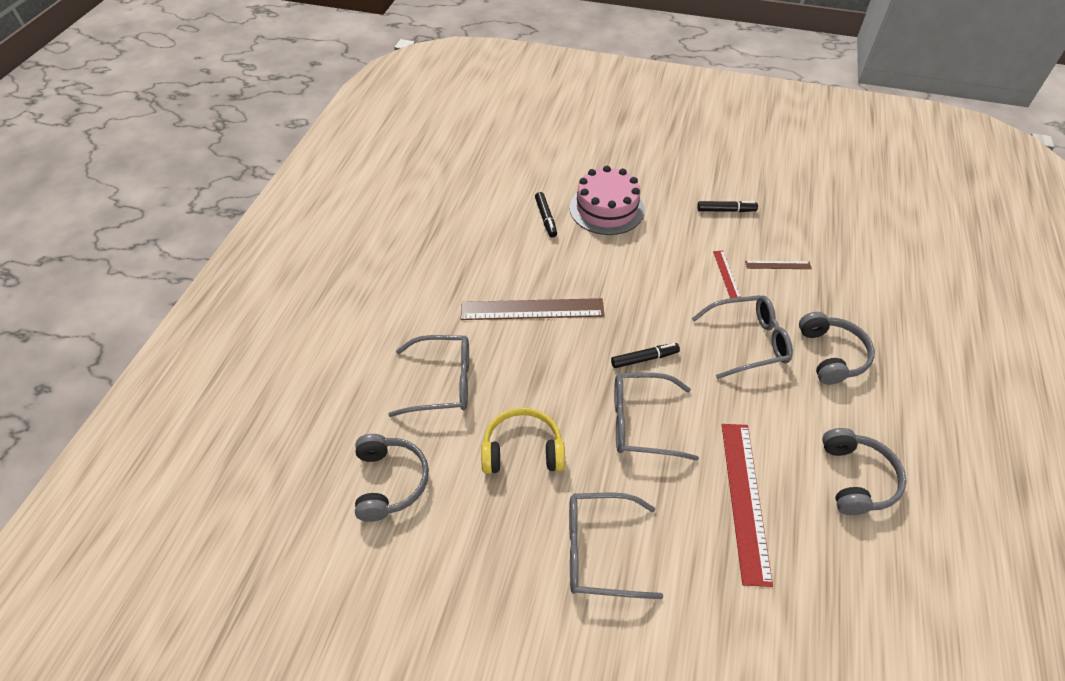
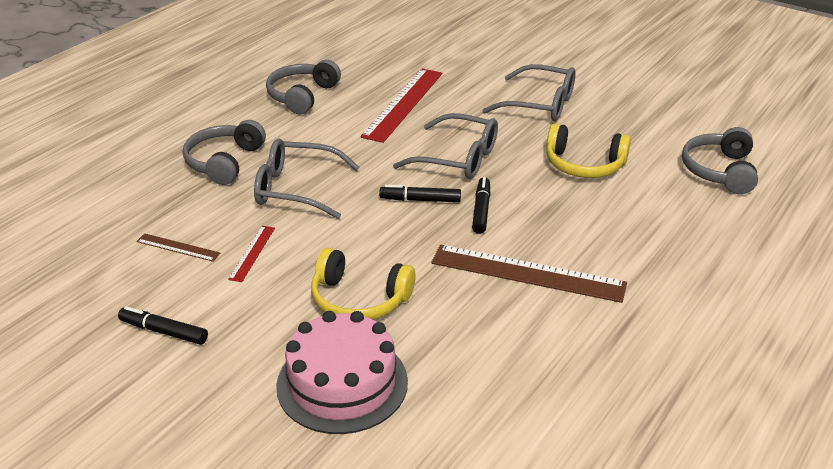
camera: 160 degrees left, 15 degrees down
grey glasses [388,335,469,417] -> none
black marker [535,192,557,237] -> black marker moved to [472,177,490,234]
none -> yellow headphones [311,248,416,320]

